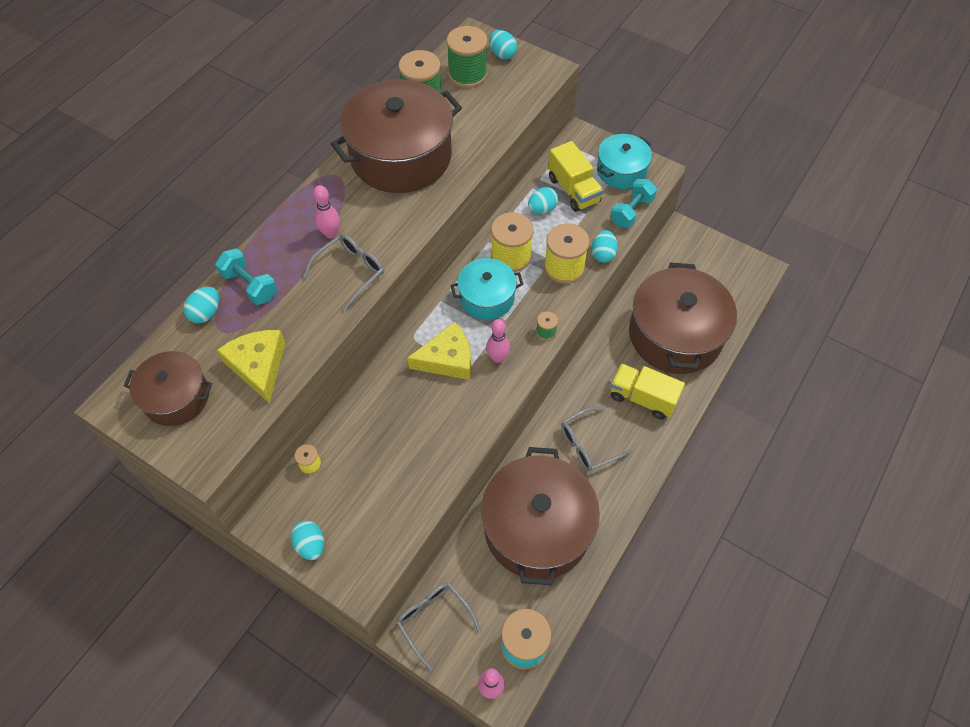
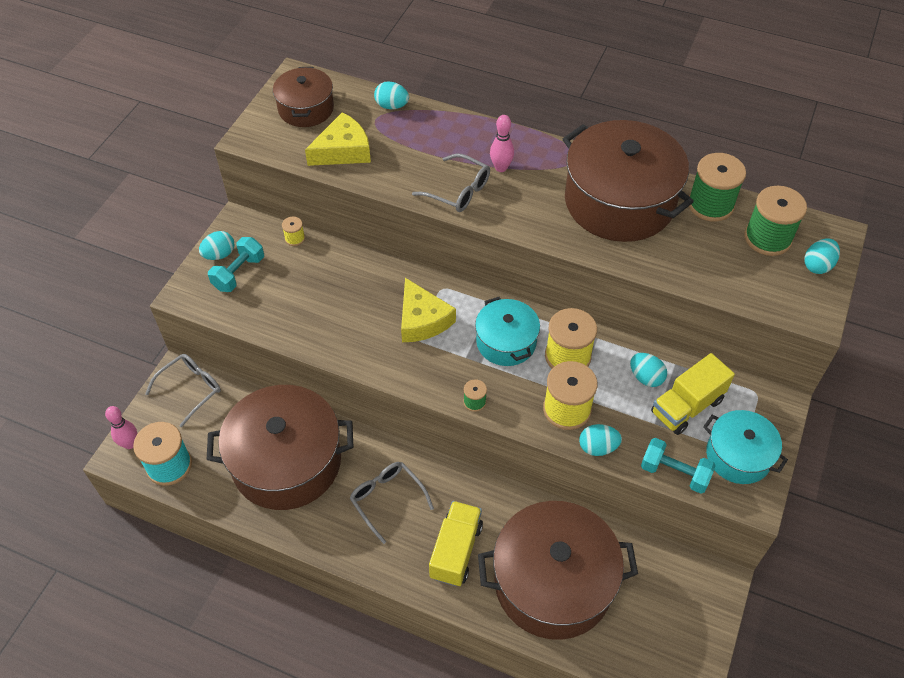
camera: 80 degrees right, 5 degrees down
turquoise dumbbell [215,248,277,305] -> turquoise dumbbell moved to [208,237,264,292]
pink bowling pin [486,319,510,363] -> none

